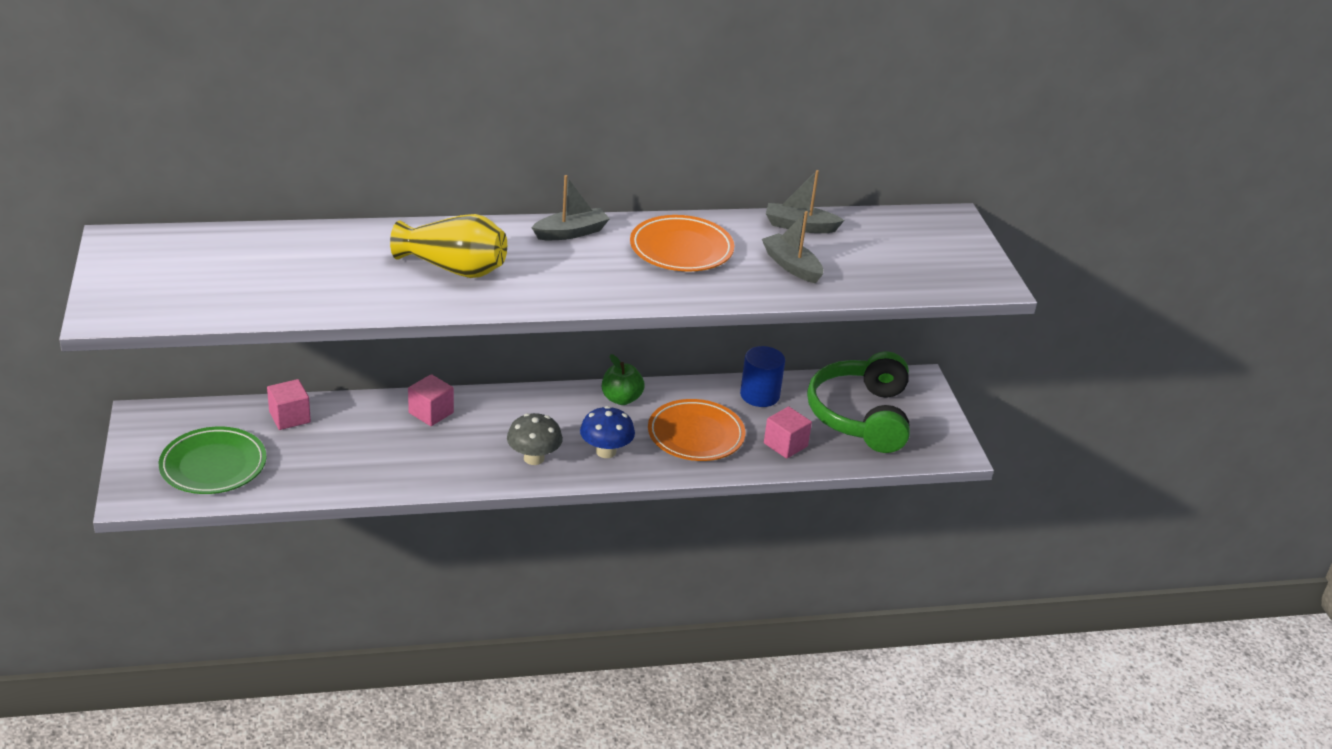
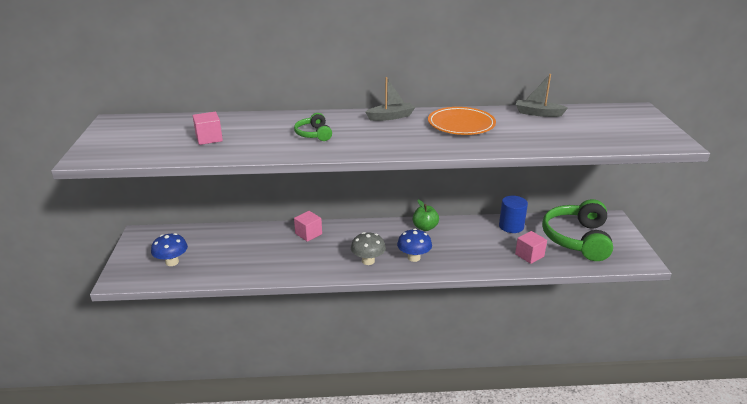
camera: 10 degrees right, 5 degrees down
green plate [159,427,266,494] -> blue mushroom [151,233,188,266]
pink cube [267,379,311,430] -> pink cube moved to [193,112,223,145]
yellow vase [390,214,507,278] -> green headphones [294,113,332,141]
orange plate [648,399,745,461] -> none
grey boat [762,211,823,283] -> none

